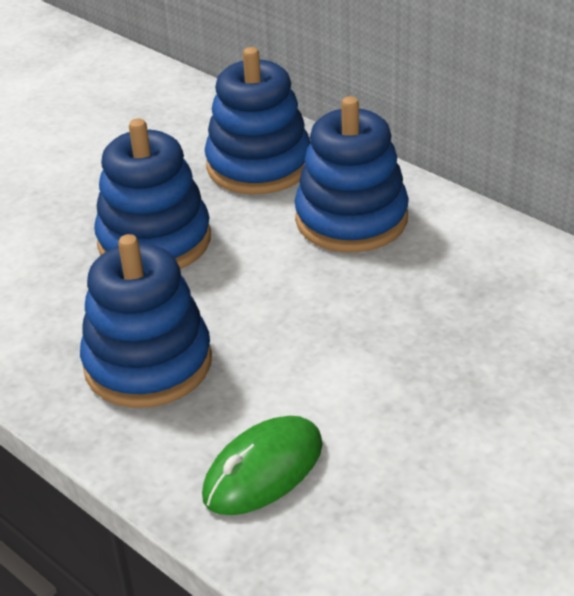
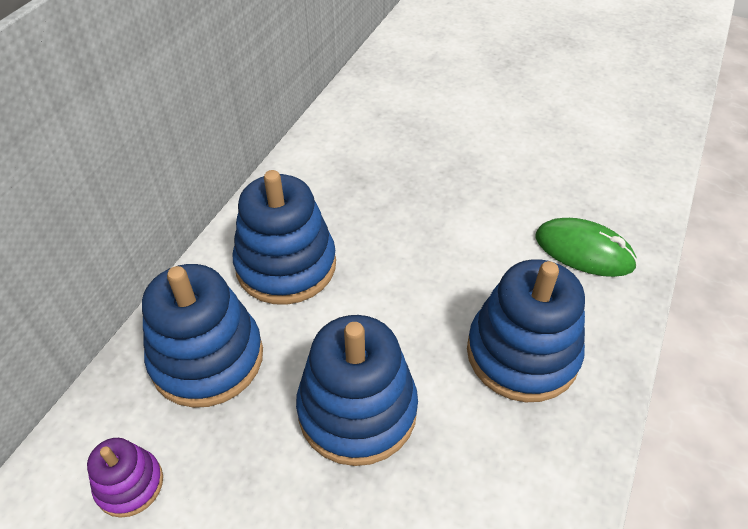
camera: 110 degrees left, 10 degrees up
none -> purple stacking toy [87,438,163,518]

